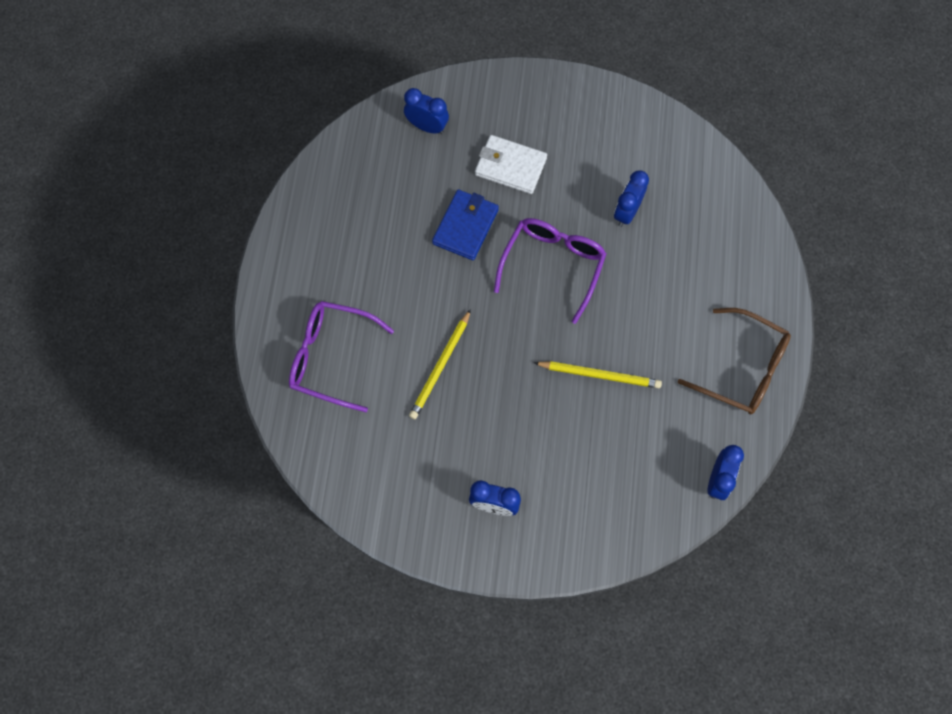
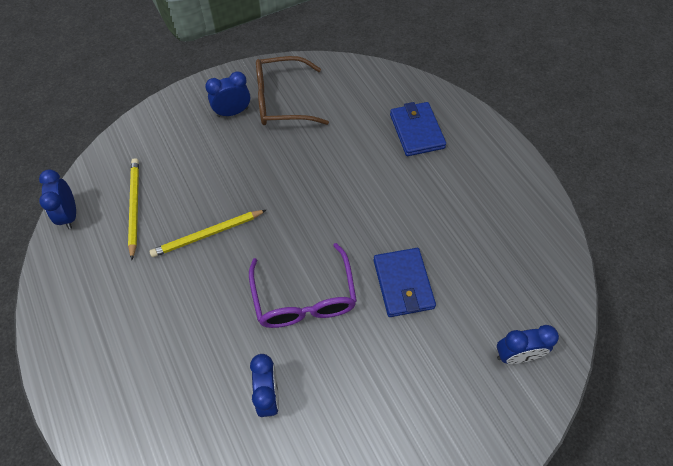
camera: 145 degrees right, 10 degrees down
purple glasses [289,301,394,412] -> blue wallet [390,102,446,156]
yellow pencil [409,309,471,419] -> yellow pencil moved to [128,158,139,260]
white wallet [475,135,547,194] -> none
brown glasses [678,308,791,414] -> brown glasses moved to [256,56,329,125]

